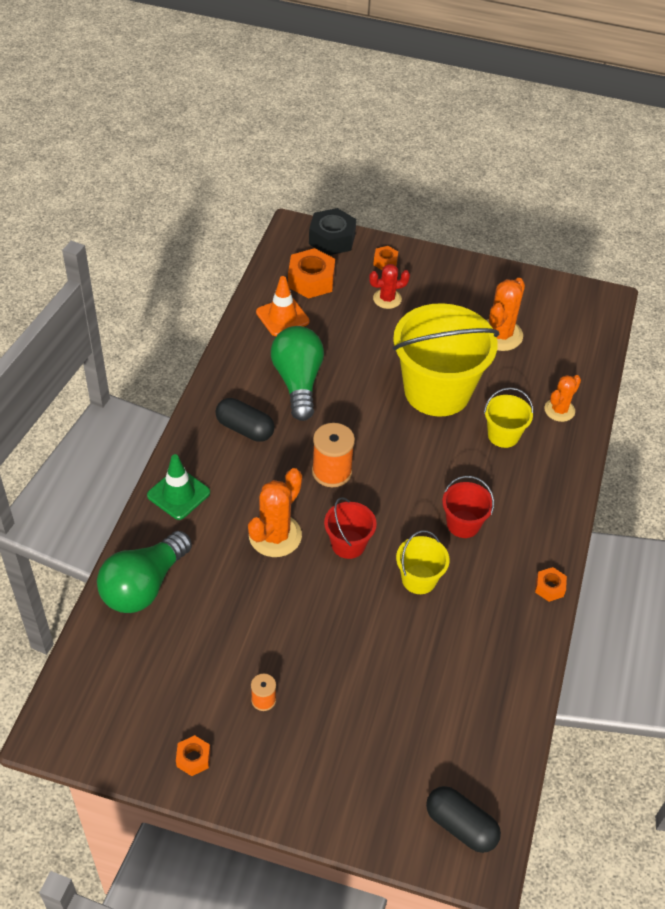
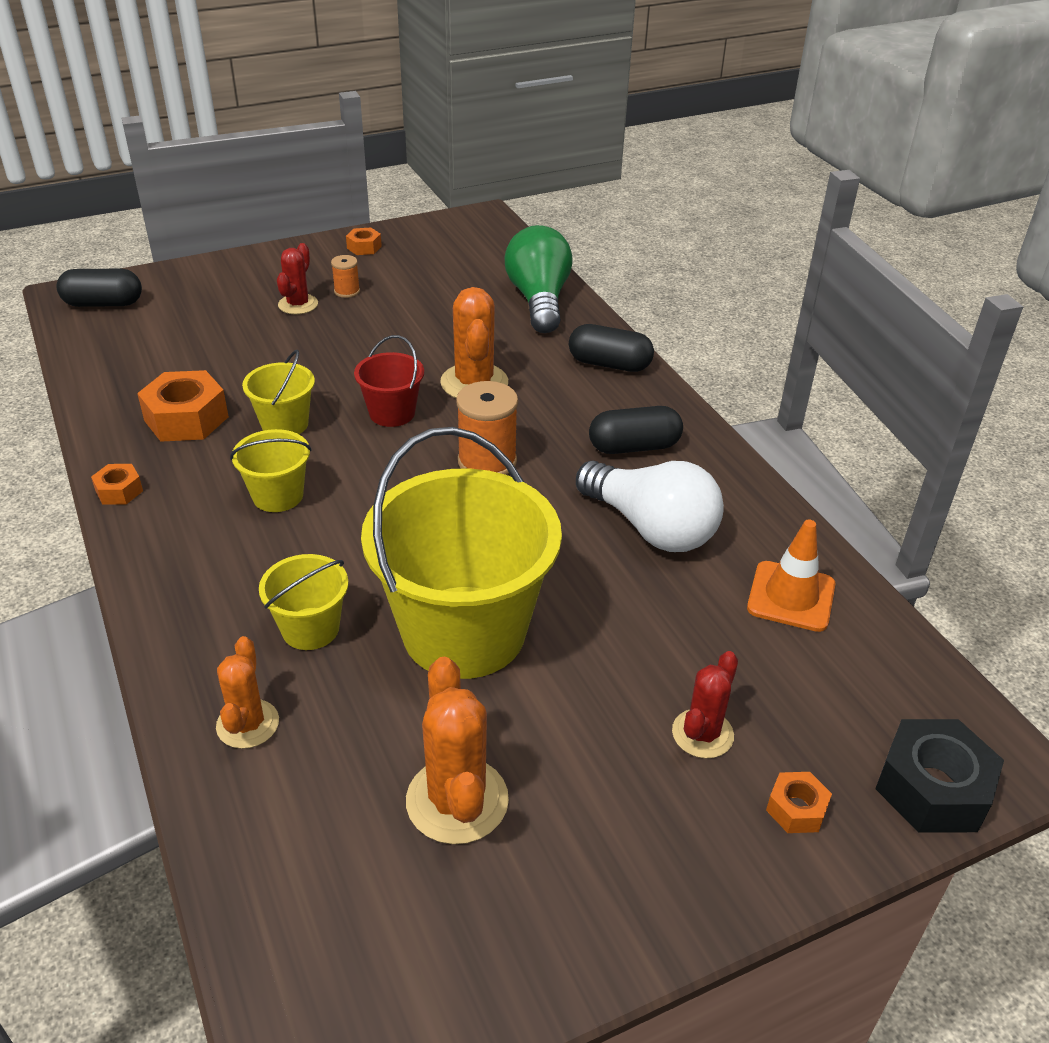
camera: 140 degrees right, 10 degrees down
green traffic cone [147,454,210,520] -> black capsule [569,324,654,372]
green light bulb [271,326,324,421] -> white light bulb [576,461,724,552]
orange nut [288,248,335,298] -> orange nut moved to [137,370,229,442]
red bucket [442,476,494,538] -> yellow bucket [230,429,312,512]
none -> red cactus [277,243,318,314]

